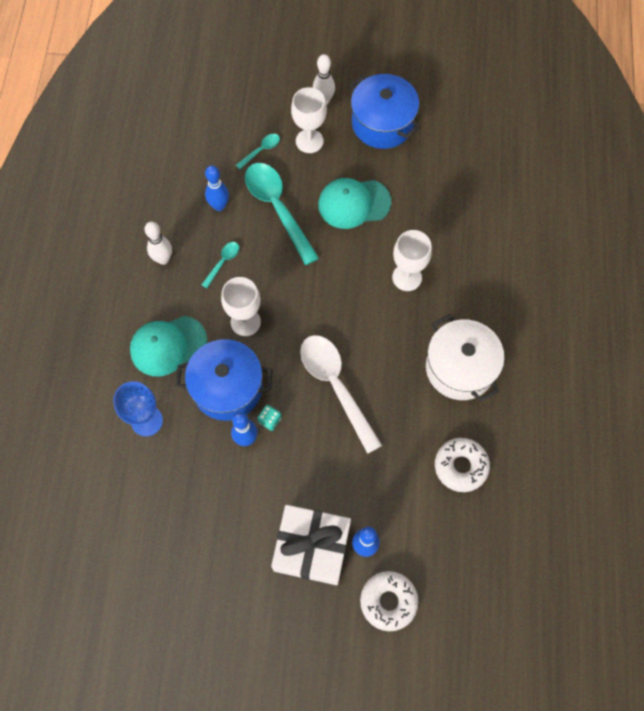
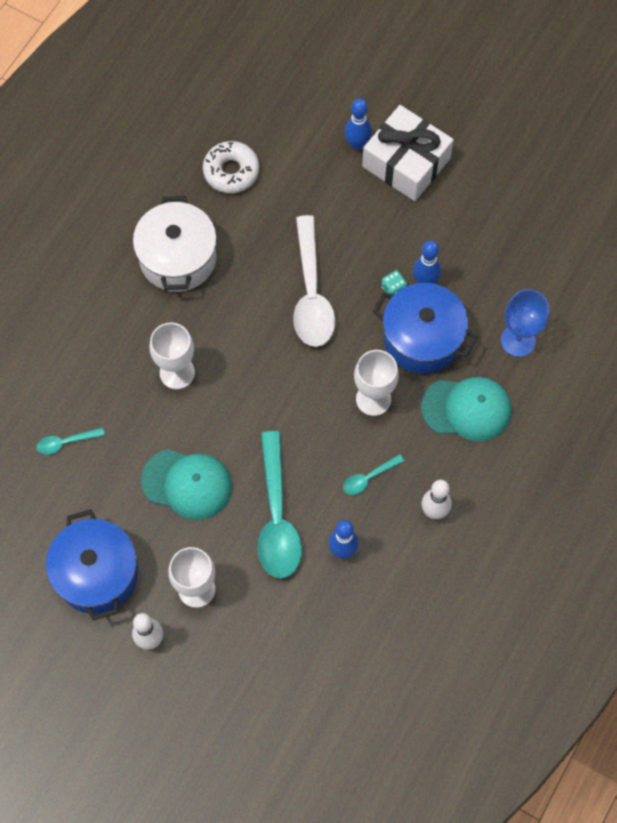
camera: 155 degrees left, 0 degrees up
turquoise spoon [236,134,280,169] -> turquoise spoon moved to [36,428,105,455]
white donut [360,571,418,631] -> none

